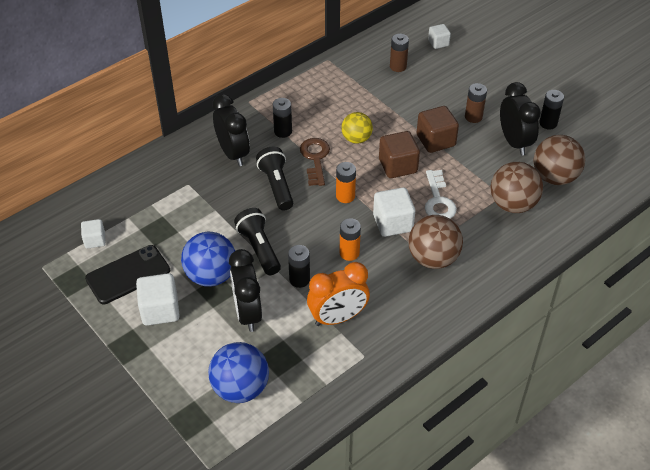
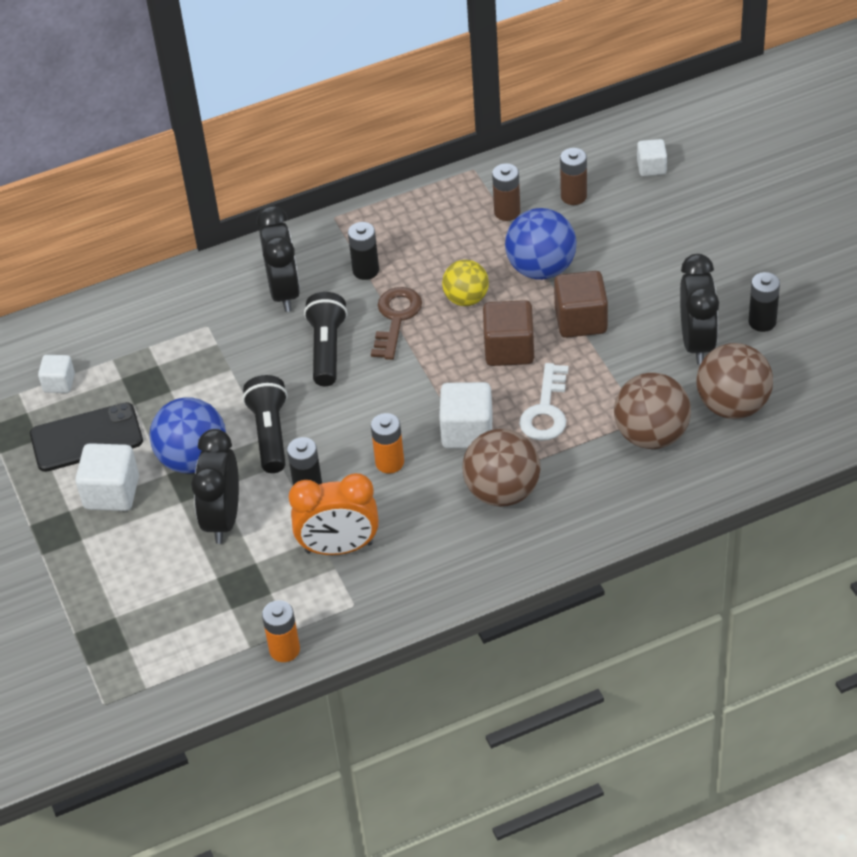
camera: 20 degrees right, 0 degrees up
blue ball [208,342,269,403] -> blue ball moved to [505,208,576,280]
orange battery [336,162,356,203] -> orange battery moved to [262,600,300,662]
brown battery [465,83,487,123] -> brown battery moved to [492,163,520,221]

